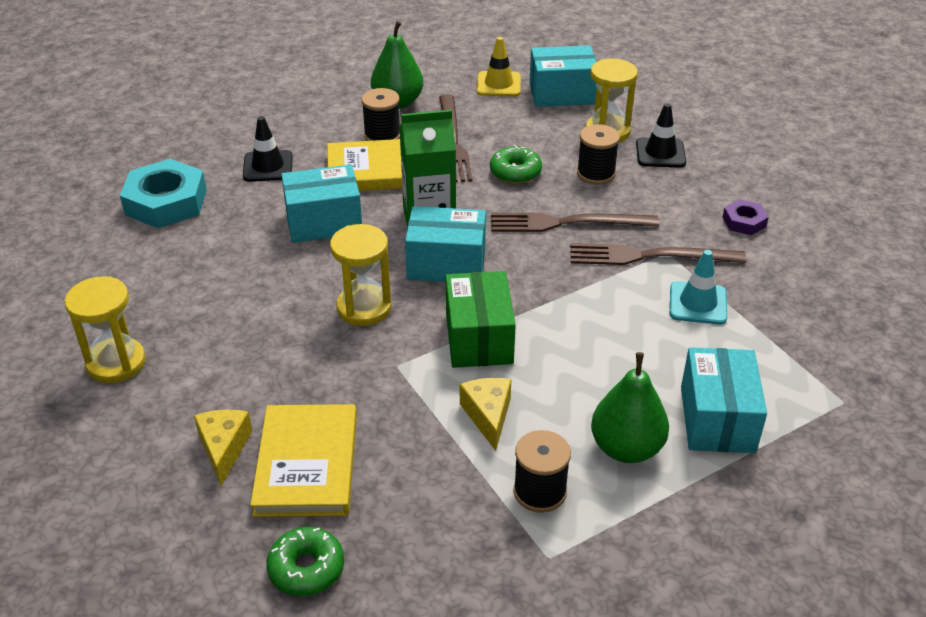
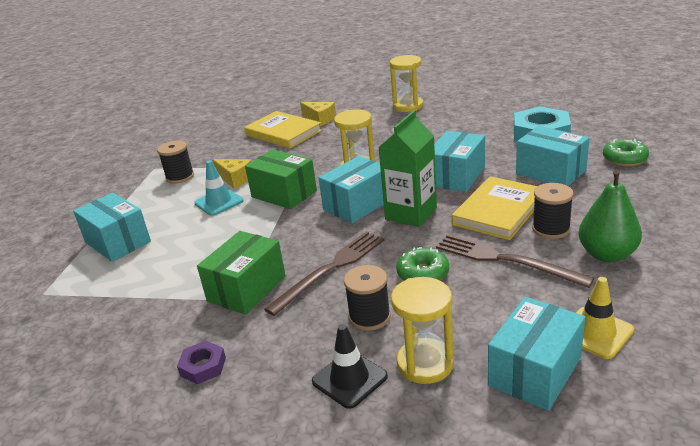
camera: 135 degrees right, 10 degrees down
black traffic cone [243,116,293,182] -> turquoise box [516,126,589,186]
green donut [266,527,344,596] -> green donut moved to [603,139,649,166]
brown fork [570,243,746,265] -> green box [197,231,286,315]
green pear [591,352,669,463] -> none
turquoise traffic cone [670,250,727,325] -> turquoise traffic cone moved to [194,160,243,216]

